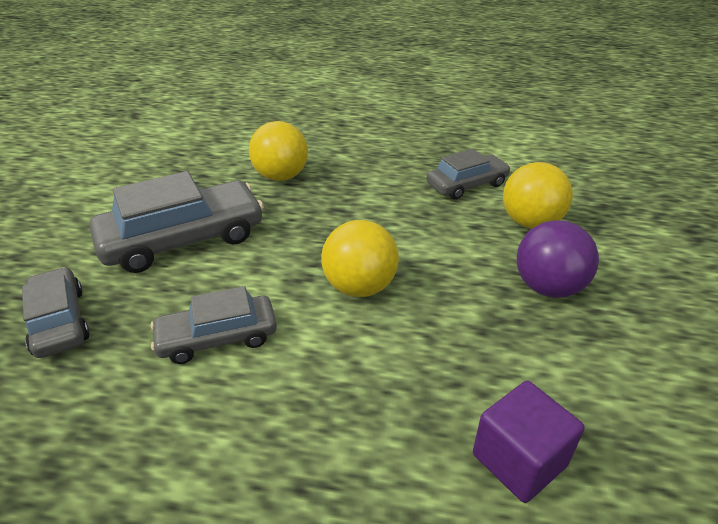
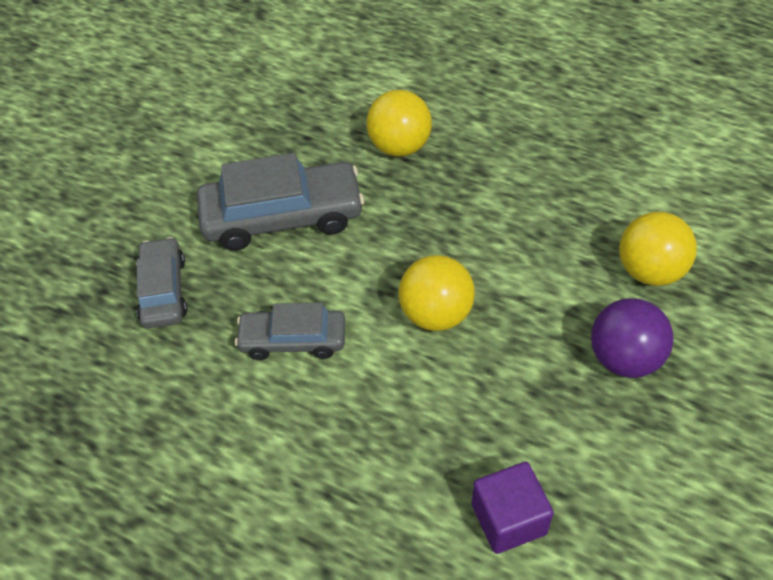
camera: 20 degrees right, 15 degrees up
grey car [427,149,511,200] -> none

